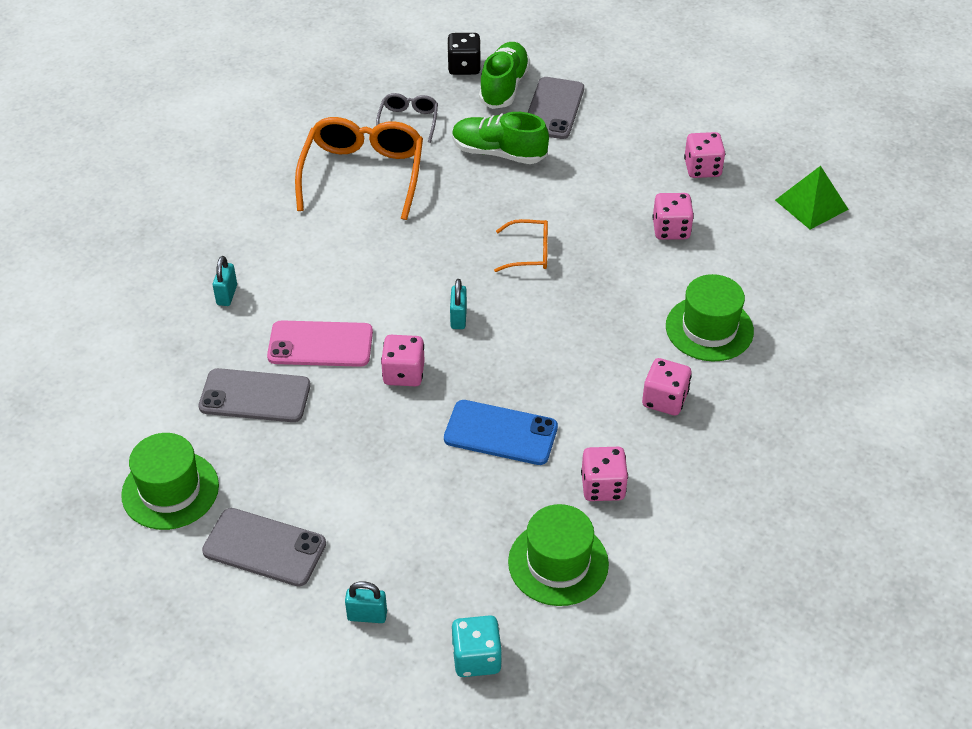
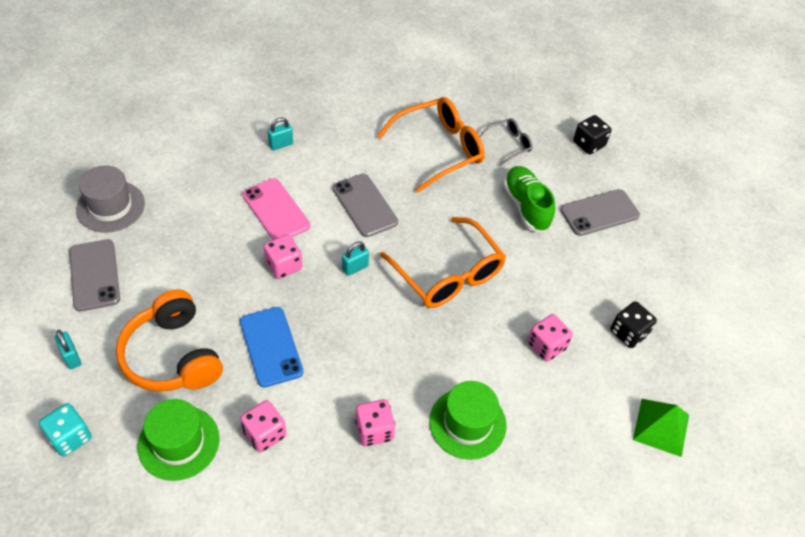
camera: 50 degrees right, 5 degrees up
green hat [121,433,219,530] -> grey hat [76,166,145,232]
grey phone [199,368,311,422] -> grey phone moved to [333,174,398,237]
green shoe [479,42,530,109] -> none
orange glasses [494,219,548,272] -> orange glasses [380,217,506,308], size x1.96
pink dice [684,132,725,178] -> black dice [610,301,657,348]
none -> orange headphones [116,289,223,392]

